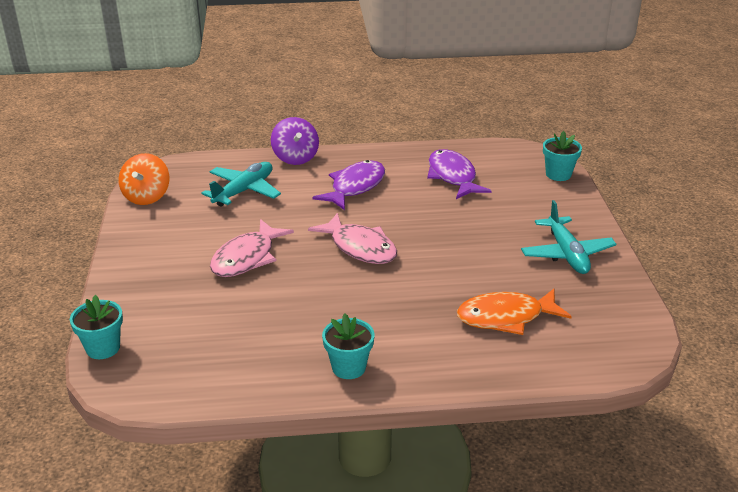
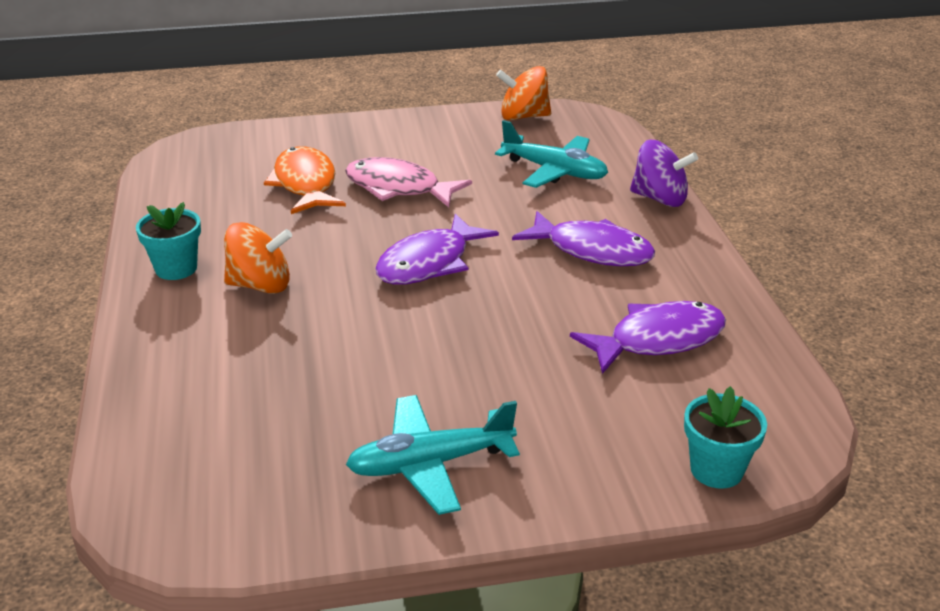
camera: 85 degrees right, 0 degrees up
turquoise flower pot [70,295,123,359] -> none
purple spinning top [271,117,319,165] -> purple spinning top turned 135 degrees counterclockwise [630,140,698,207]
pink fish [308,213,397,264] -> purple fish [375,213,499,285]
orange fish [457,289,572,335] -> orange fish moved to [264,146,346,214]
none -> orange spinning top [224,222,292,294]

